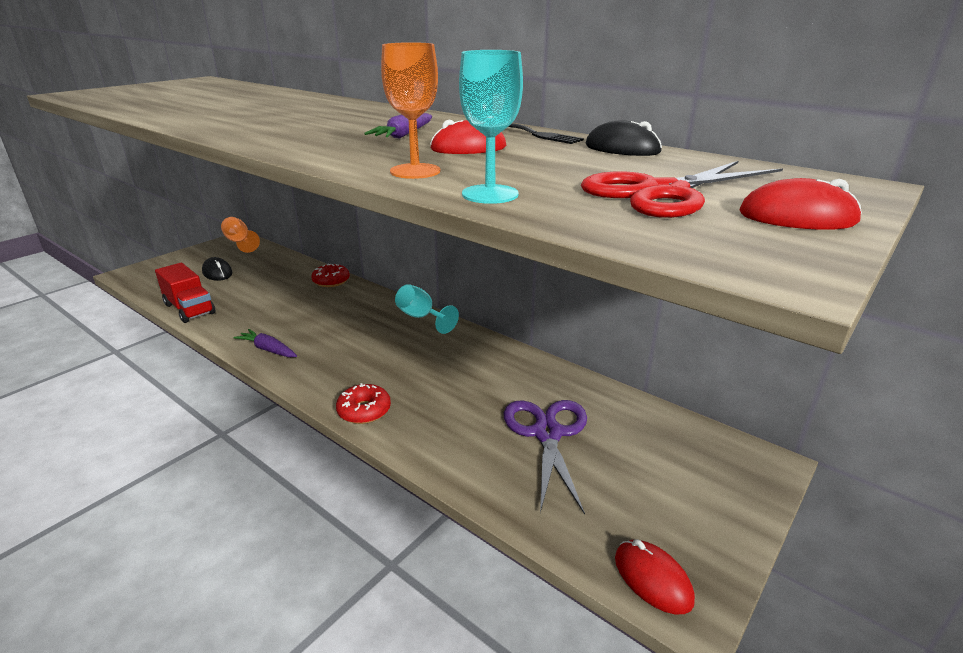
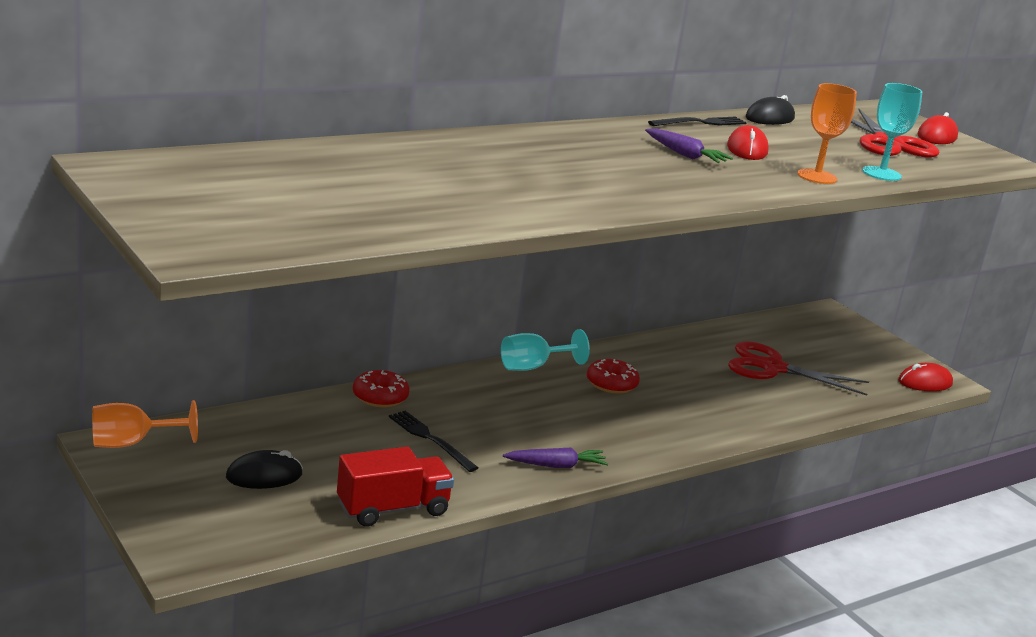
camera: 75 degrees left, 5 degrees down
purple carrot [233,329,297,357] -> purple carrot turned 150 degrees counterclockwise [503,448,609,468]
red donut [336,383,391,424] -> red donut moved to [587,359,640,394]
purple scissors [504,400,587,515] -> red scissors [728,341,869,396]
none -> black fork [389,411,479,472]

